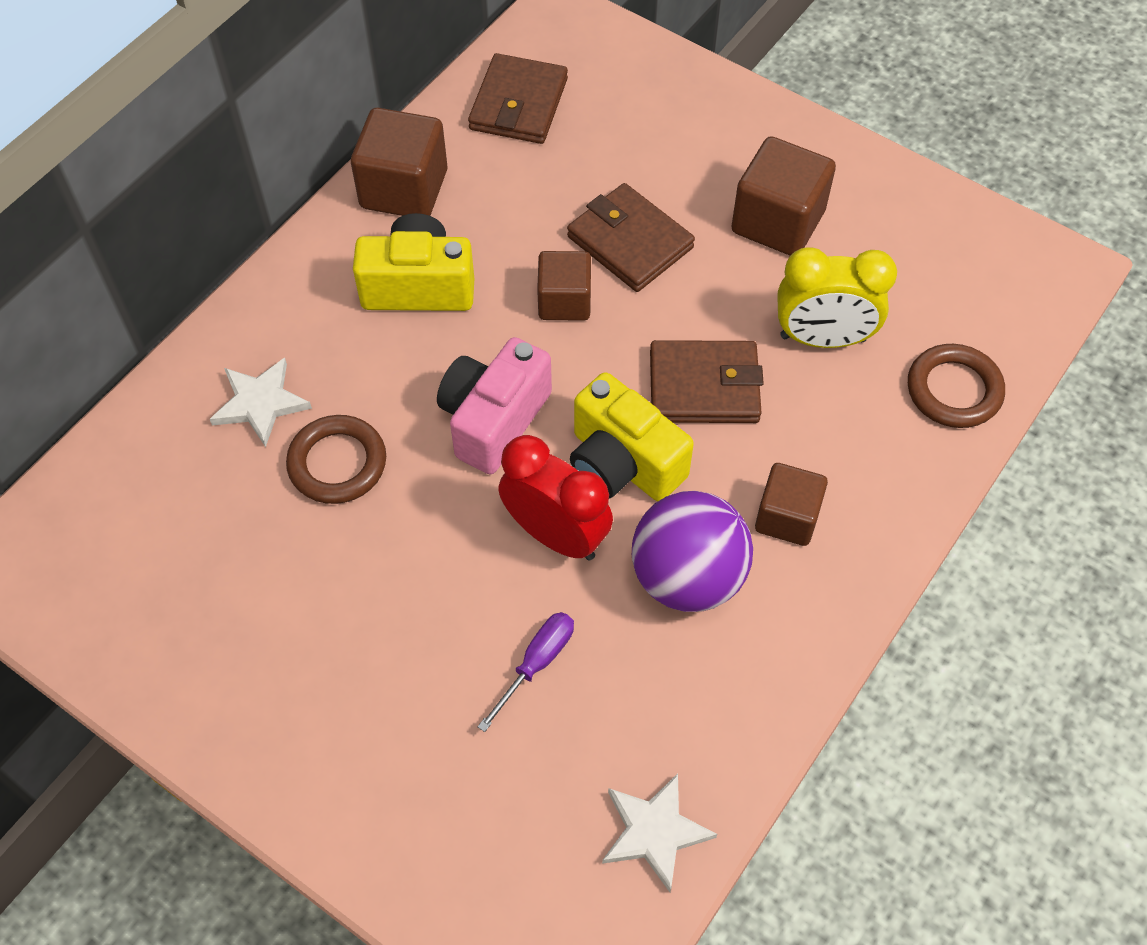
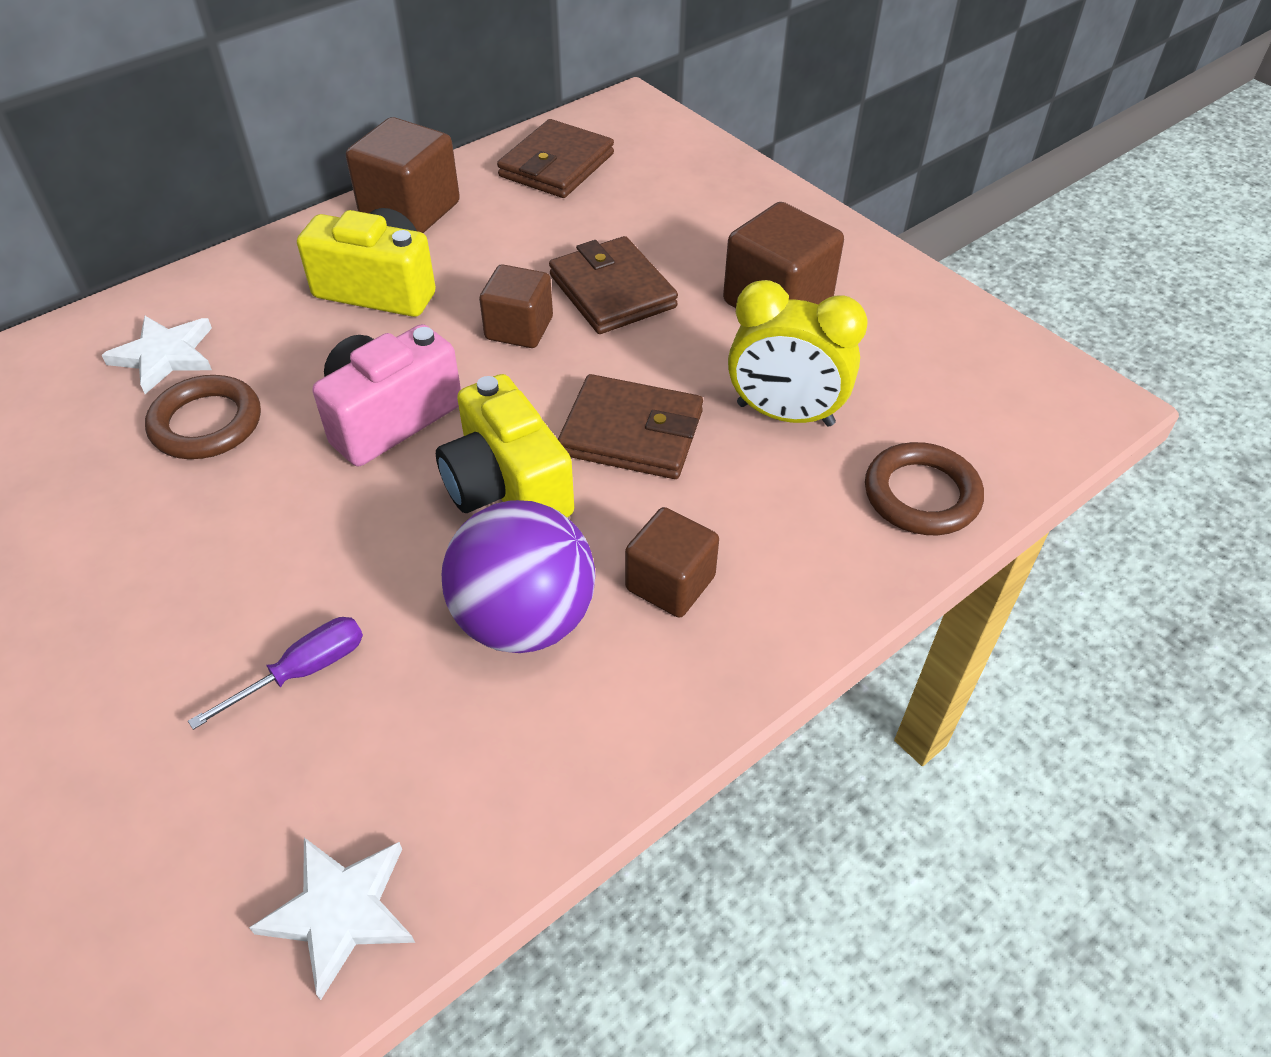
camera: 15 degrees right, 10 degrees down
red clock [498,435,613,560] -> none

